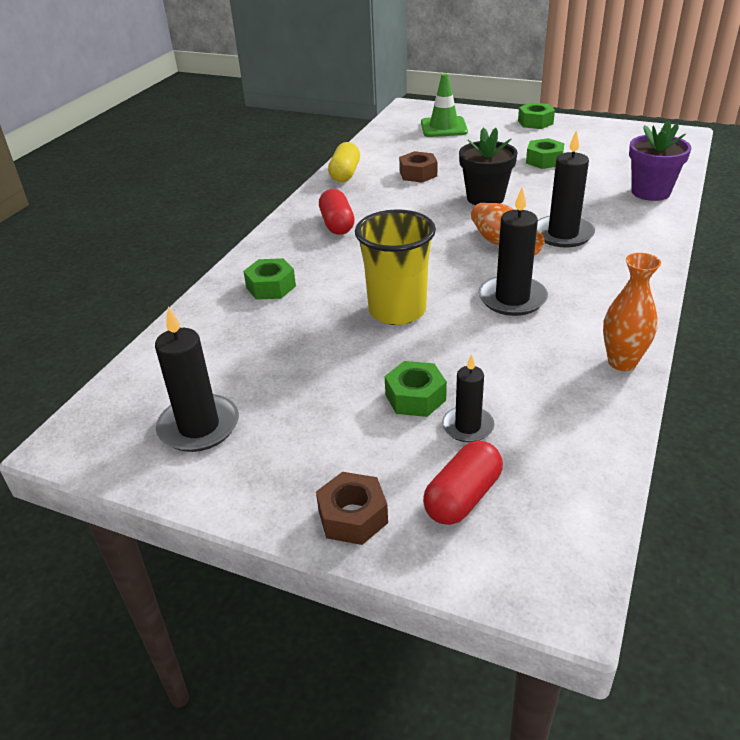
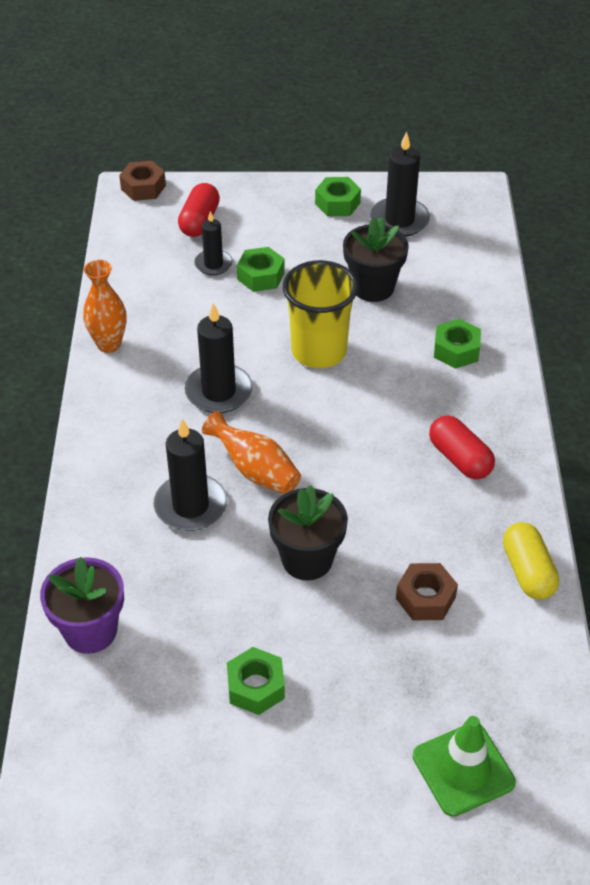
camera: 155 degrees right, 10 degrees up
brown nut [316,472,388,545] -> brown nut moved to [119,161,166,201]
green nut [518,103,555,129] -> green nut moved to [315,177,361,216]
none -> black flower pot [343,217,408,302]

